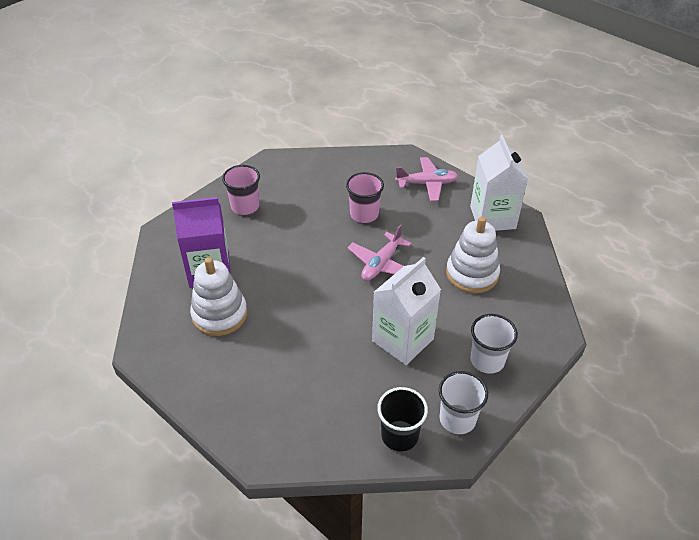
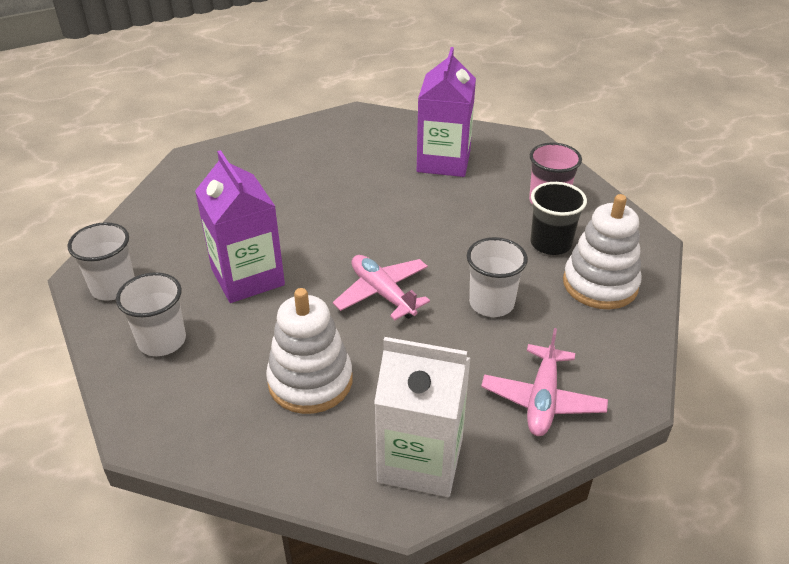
camera: 110 degrees right, 5 degrees down
white stacking toy [190,257,247,336] -> white stacking toy moved to [563,194,642,309]
pink cup [346,172,384,223] -> white cup [467,237,528,317]
white carton [372,257,441,365] -> purple carton [195,150,285,303]
black cup [377,387,428,451] -> black cup moved to [530,182,587,255]

